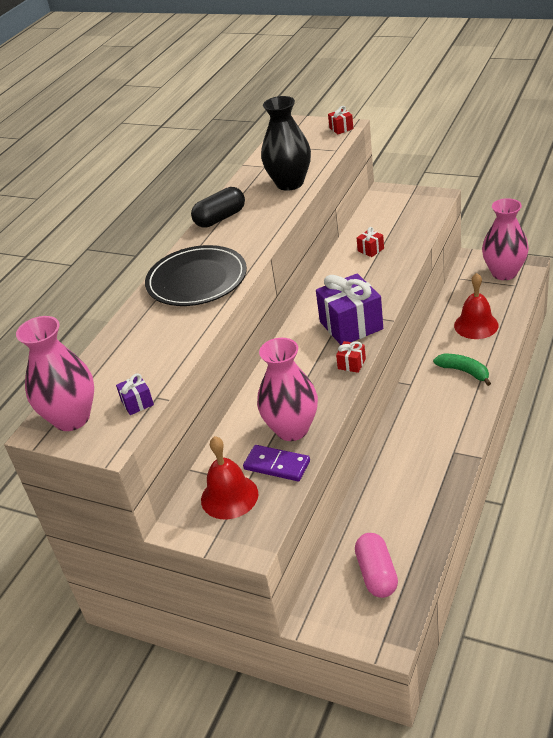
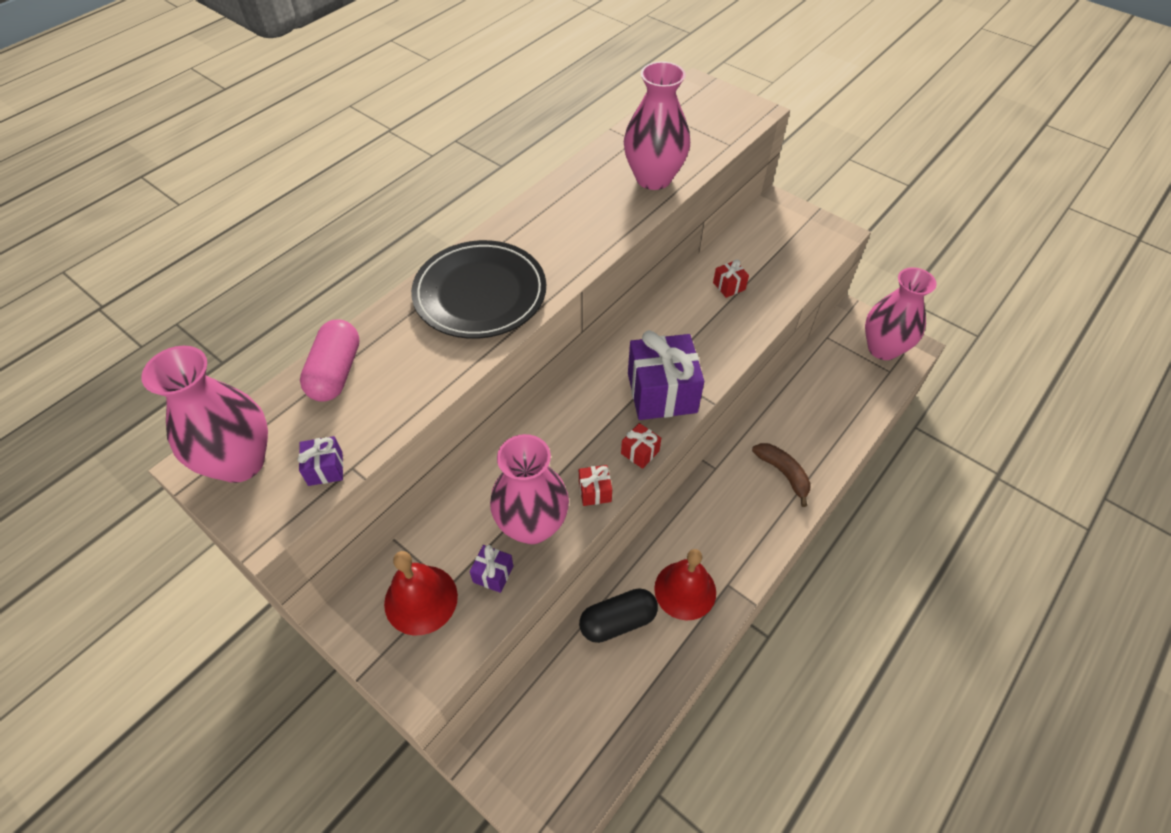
camera: 10 degrees right, 15 degrees up
black capsule [191,187,245,228] -> black capsule moved to [579,588,658,643]
purple domino [243,445,310,481] -> purple gift [470,545,513,593]
black vase [261,96,311,191] -> pink vase [624,61,690,190]
red gift [328,106,353,134] -> red gift moved to [579,465,612,506]
pink capsule [355,533,398,598] -> pink capsule moved to [300,319,360,402]
green banana [433,354,491,386] -> brown banana [752,443,811,507]
red bell [454,273,499,339] -> red bell moved to [654,549,716,620]

